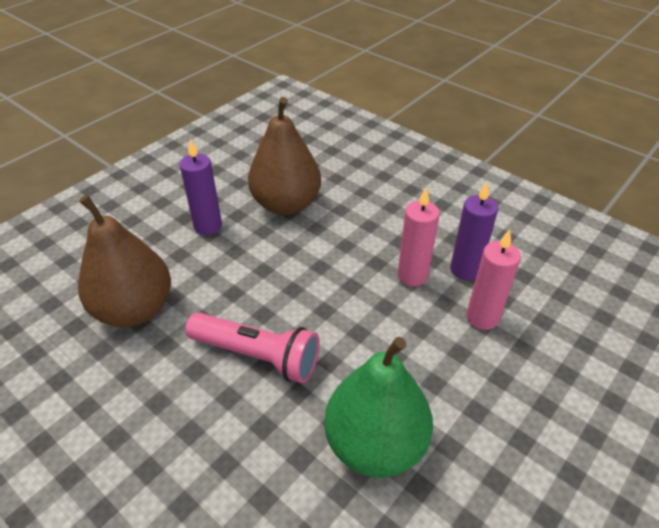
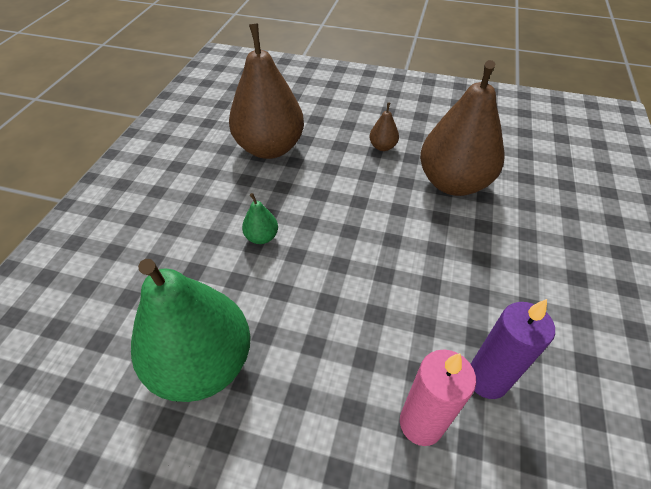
camera: 65 degrees right, 5 degrees up
purple candle [180,139,222,235] -> brown pear [369,102,399,151]
pink flashlight [185,312,320,383] -> green pear [242,193,278,244]
pink candle [398,188,440,286] -> none

